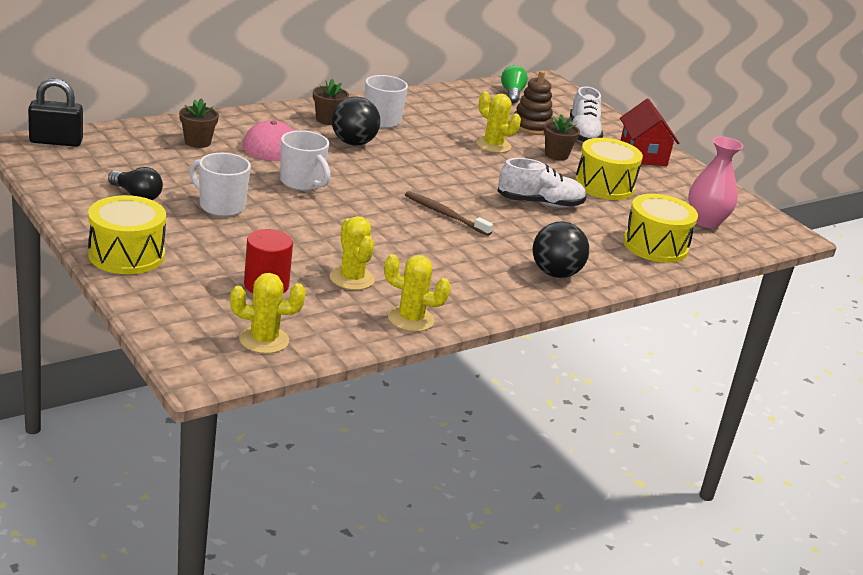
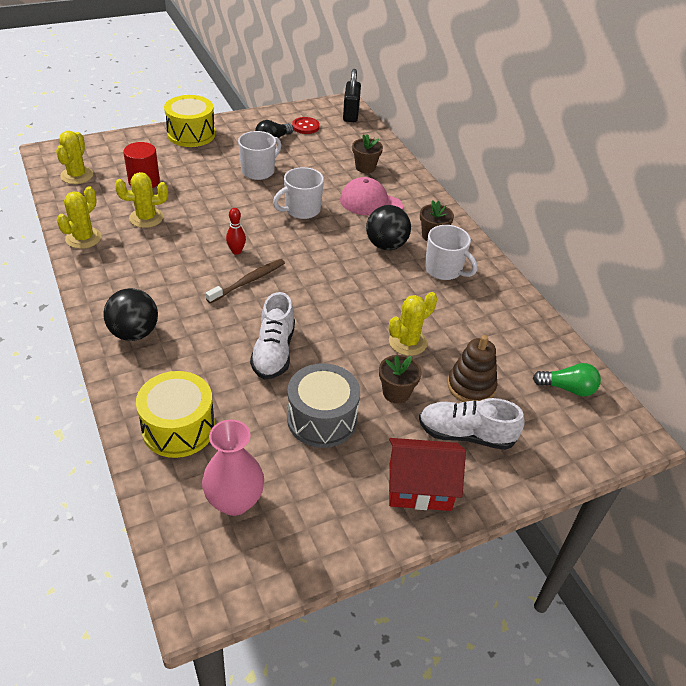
camera: 100 degrees right, 15 degrees up
yellow drum [575,138,643,200] -> grey drum [287,363,360,448]
none -> red bowling pin [226,208,246,255]
none -> red button [292,117,320,134]

